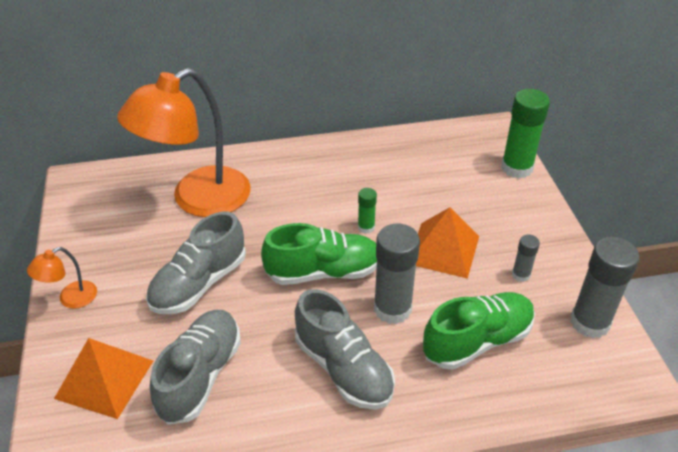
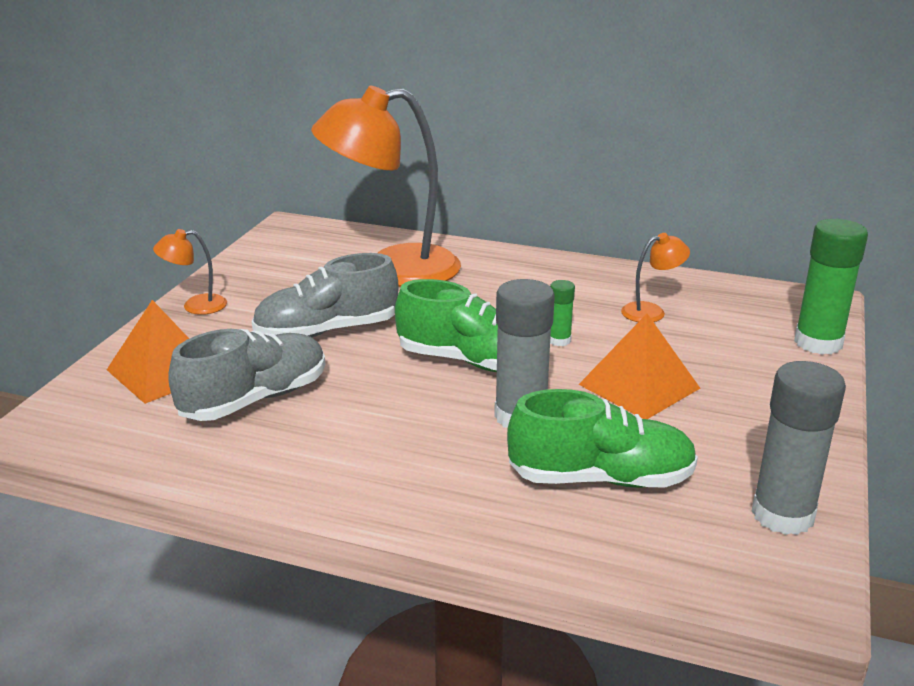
camera: 30 degrees right, 15 degrees down
grey shoe [295,289,395,410] -> none
grey glue stick [512,234,540,282] -> none
none -> orange lamp [621,233,690,322]

